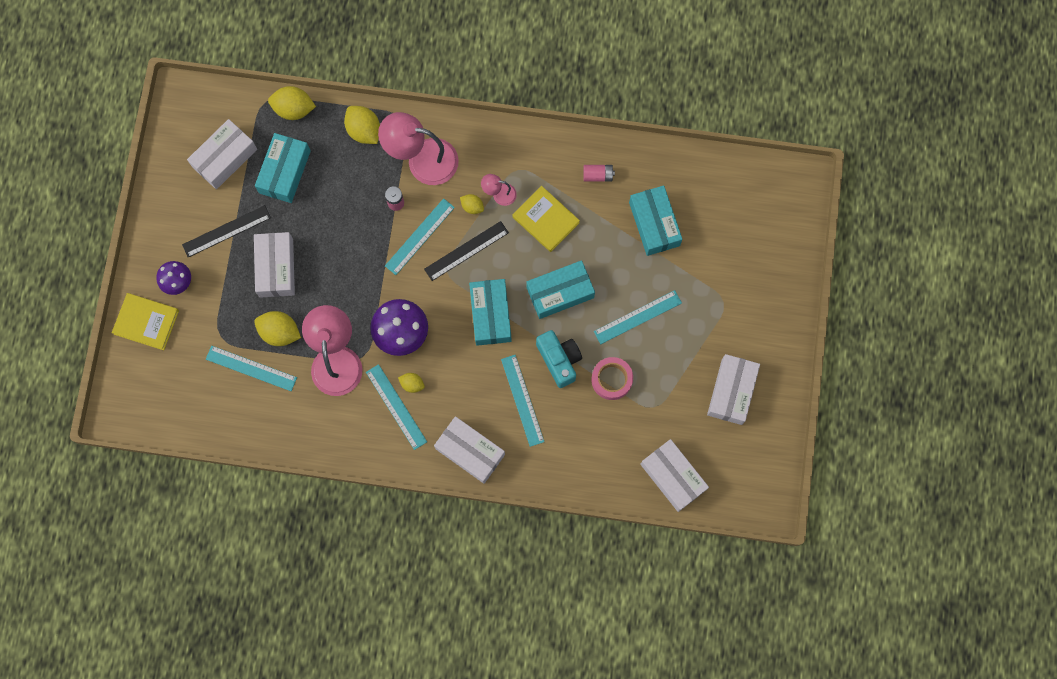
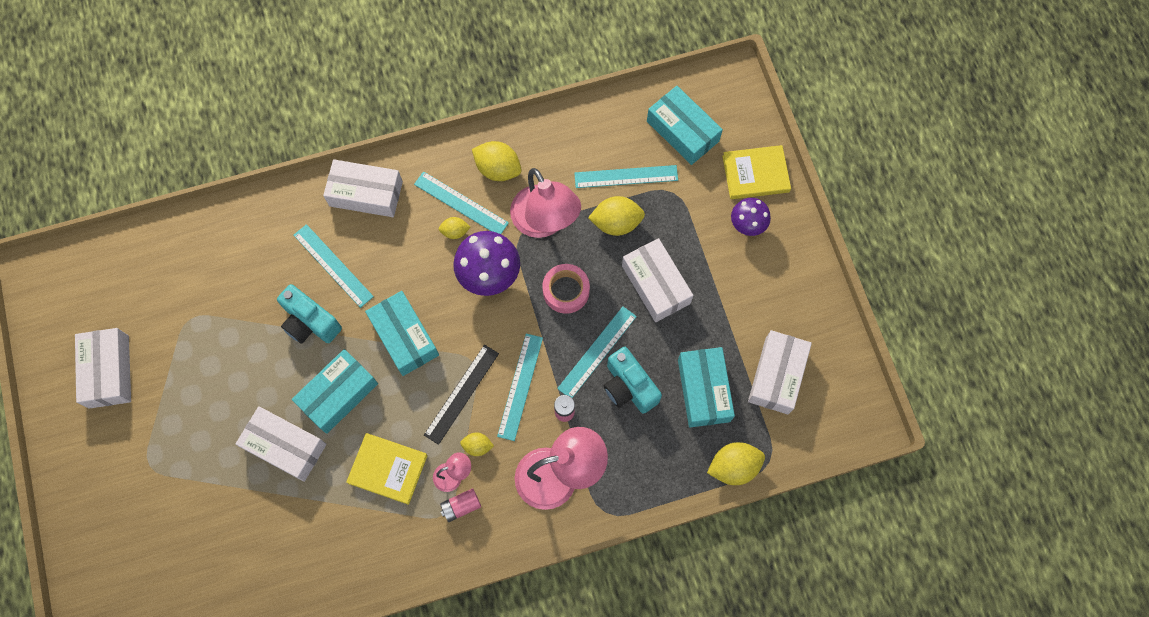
camera: 155 degrees right, 5 degrees down
black ruler [182,205,271,258] -> none
yellow lemon [344,106,380,144] -> yellow lemon moved to [472,141,521,181]
pink battery [583,165,615,182] -> pink battery moved to [440,488,481,522]
pink tape [591,357,633,400] -> pink tape moved to [542,264,590,314]
turquoise ruler [594,290,682,344] -> turquoise ruler moved to [557,306,637,398]
turquoise box [629,185,683,256] -> turquoise box moved to [647,86,723,165]
white box [640,439,709,512] -> white box moved to [236,406,327,482]
none -> turquoise camera [604,347,662,414]

